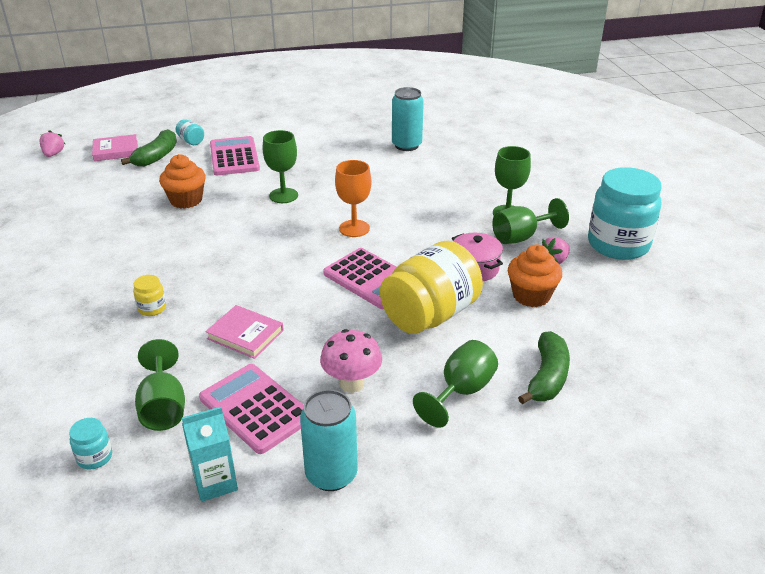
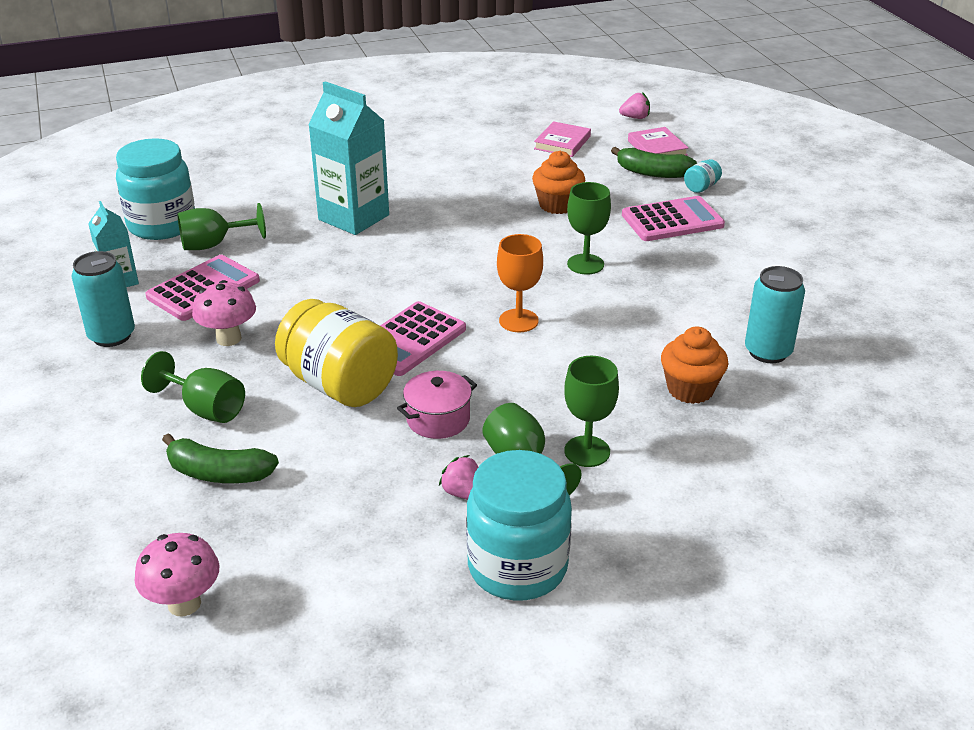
camera: 85 degrees right, 0 degrees up
turquoise jar [69,418,112,470] -> turquoise jar [116,138,195,240], size x2.44
yellow jar [133,275,166,316] -> turquoise carton [308,81,389,235]
pink book [206,305,284,359] -> pink book moved to [534,121,591,157]
orange cupcake [508,244,562,307] -> orange cupcake moved to [661,326,728,404]
none -> pink mushroom [135,533,220,616]

